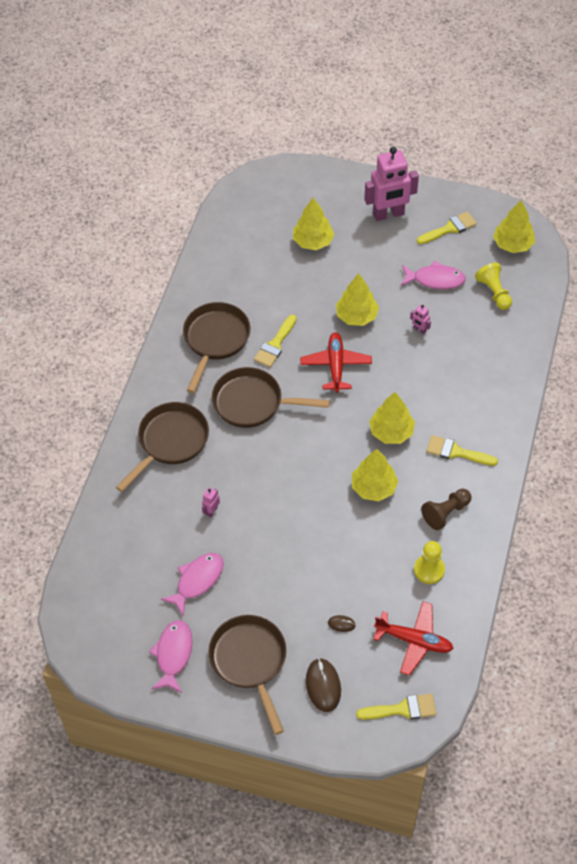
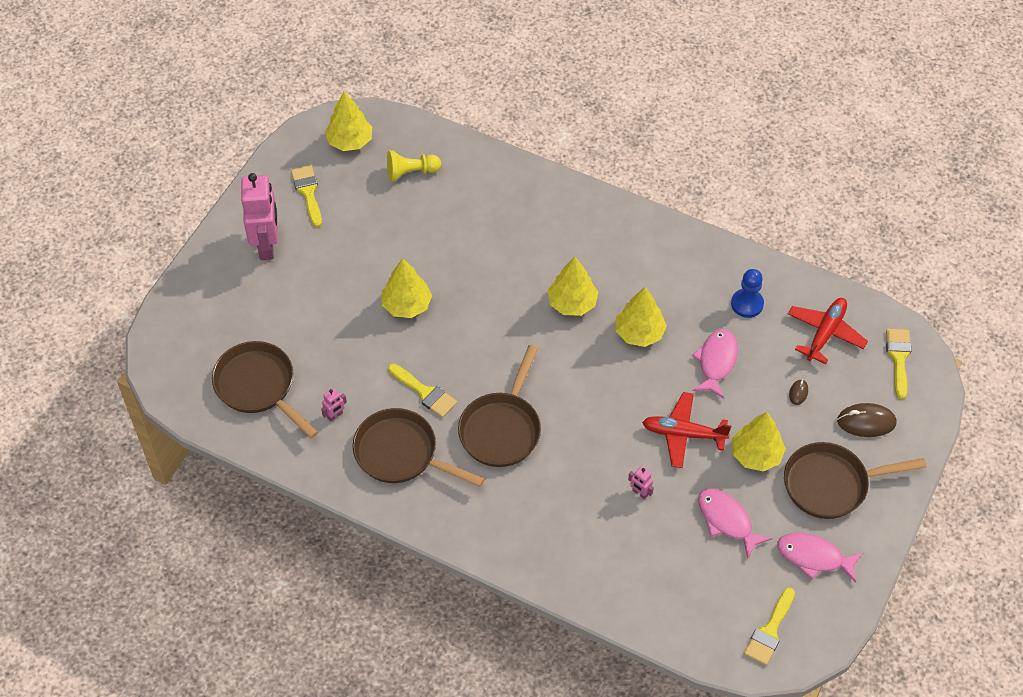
camera: 80 degrees left, 0 degrees up
brown pan [116,402,209,492] -> brown pan moved to [212,341,318,438]
yellow tree [293,197,334,250] -> yellow tree moved to [732,412,786,471]
red plane [300,332,372,393] -> red plane moved to [642,392,731,468]
pink fish [401,261,466,289] -> pink fish moved to [692,329,738,399]
pink robot [410,305,431,335] -> pink robot moved to [321,388,347,422]
yellow pawn [414,541,445,584] -> blue pawn [731,269,764,318]
brown pawn [421,489,472,530] -> none
yellow brush [426,435,498,466] -> yellow brush moved to [744,587,795,666]

